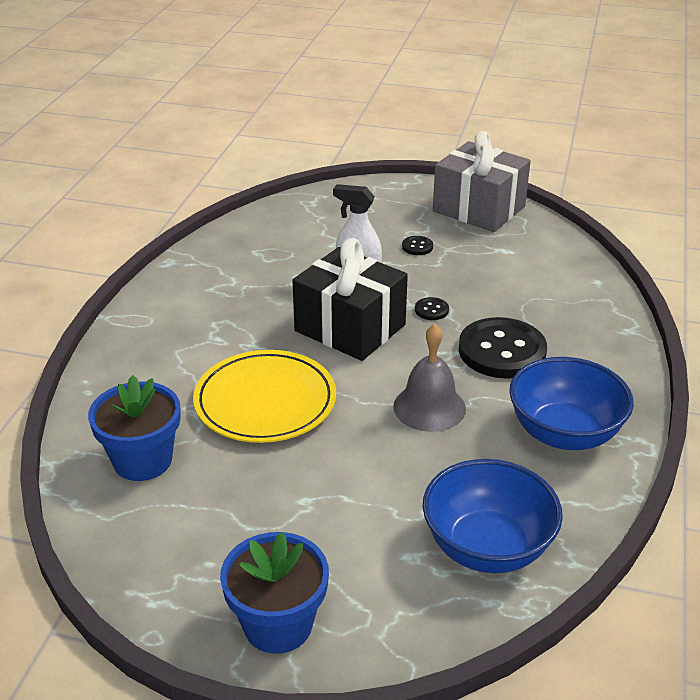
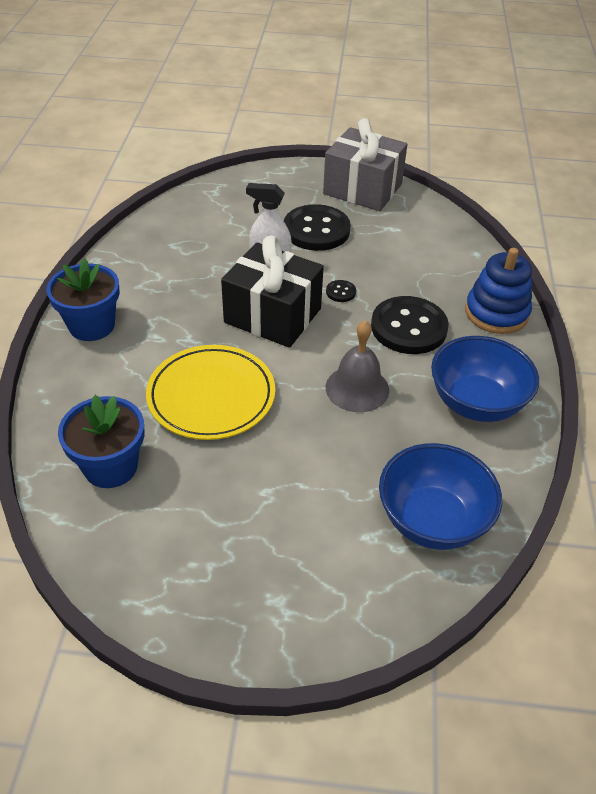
camera: 10 degrees left, 10 degrees up
blue flower pot [220,532,329,654] -> blue flower pot moved to [46,258,120,341]
black button [402,236,433,255] -> black button [284,204,351,251], size x2.42
none -> blue stacking toy [465,248,532,334]

